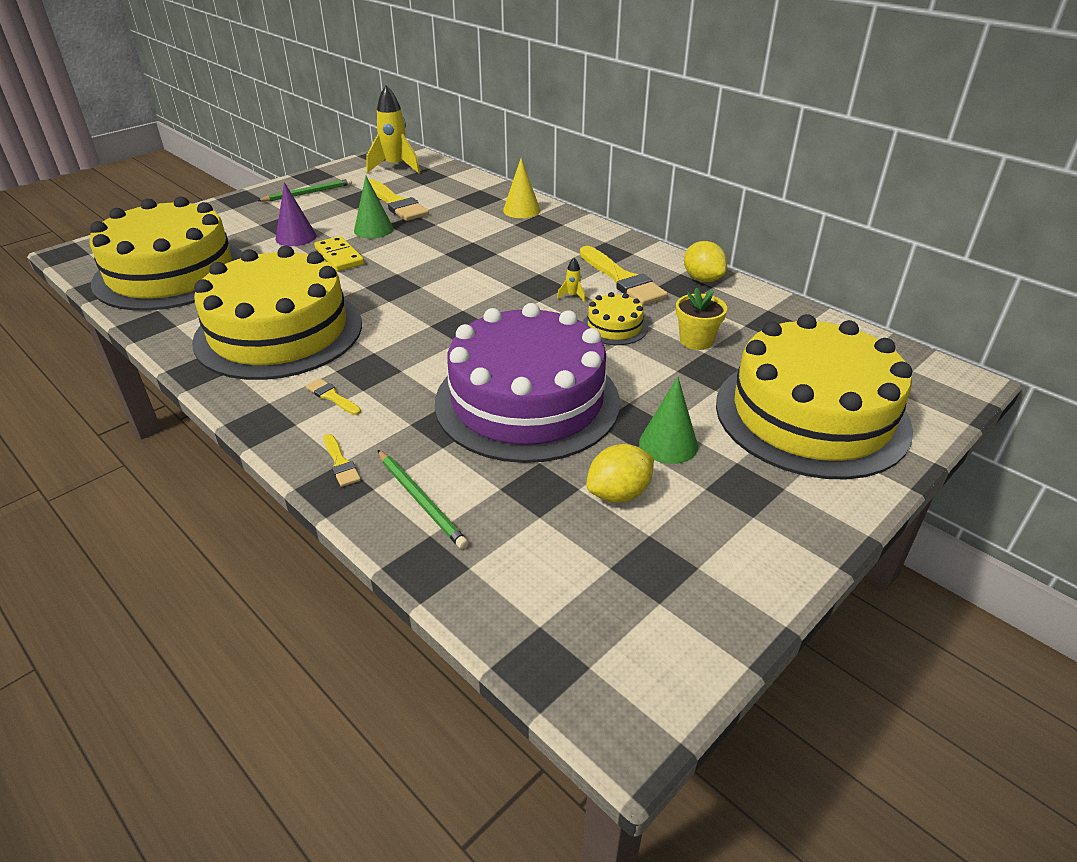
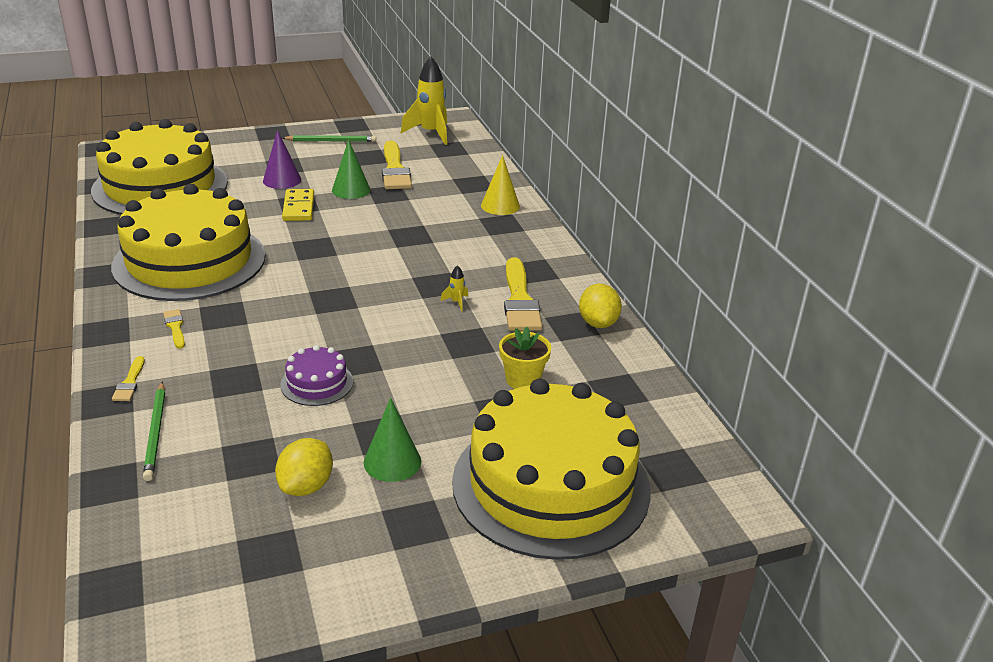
camera: 25 degrees right, 5 degrees down
purple cake [435,303,620,463] -> purple cake [281,345,353,406], size x0.41
yellow cake [583,292,648,345] -> none
yellow lemon [587,444,654,503] -> yellow lemon turned 60 degrees counterclockwise [275,438,333,496]

